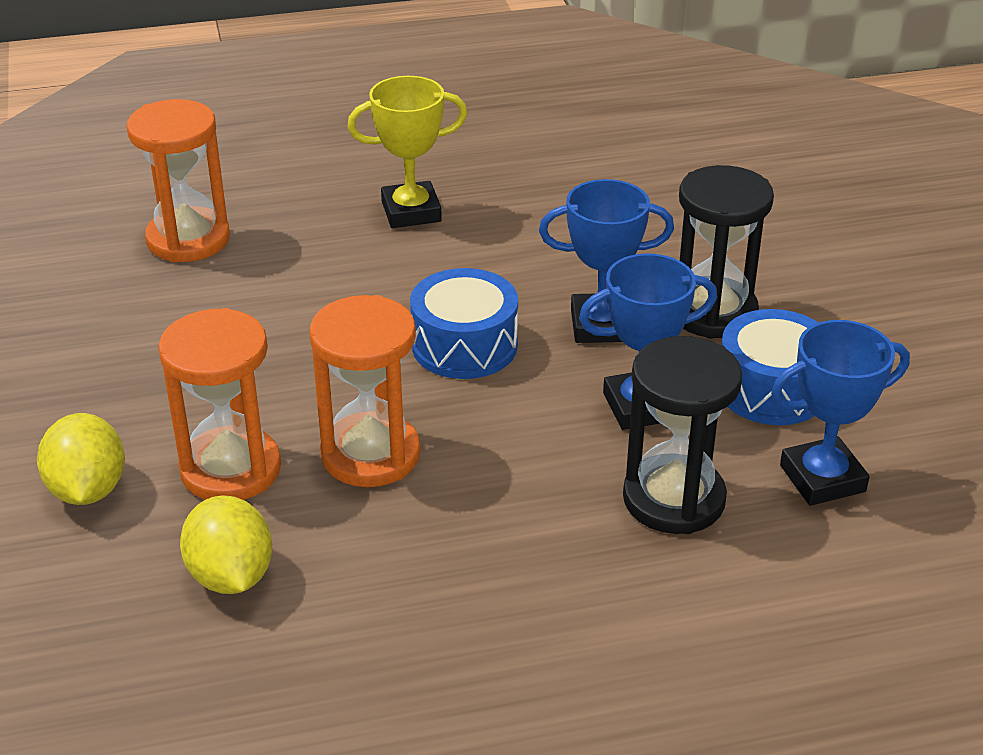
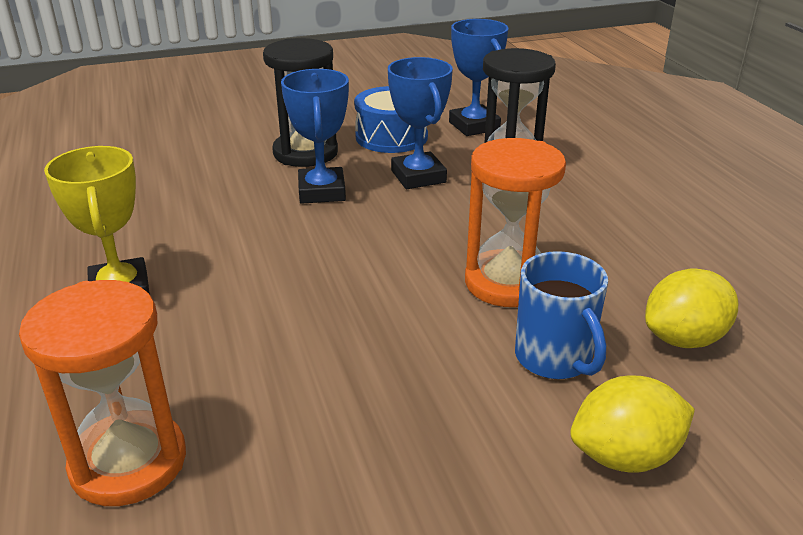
camera: 95 degrees left, 5 degrees down
orange hourglass [158,308,281,500] -> blue mug [515,251,608,379]
blue drum [410,268,518,379] -> none

